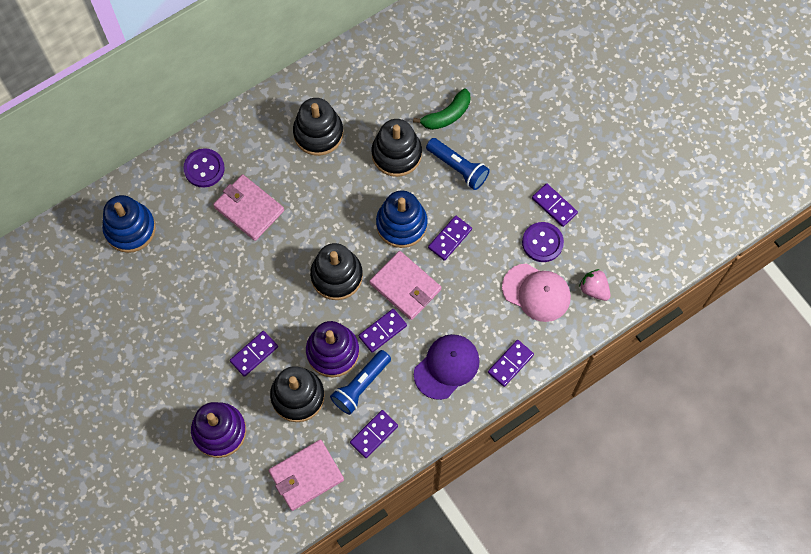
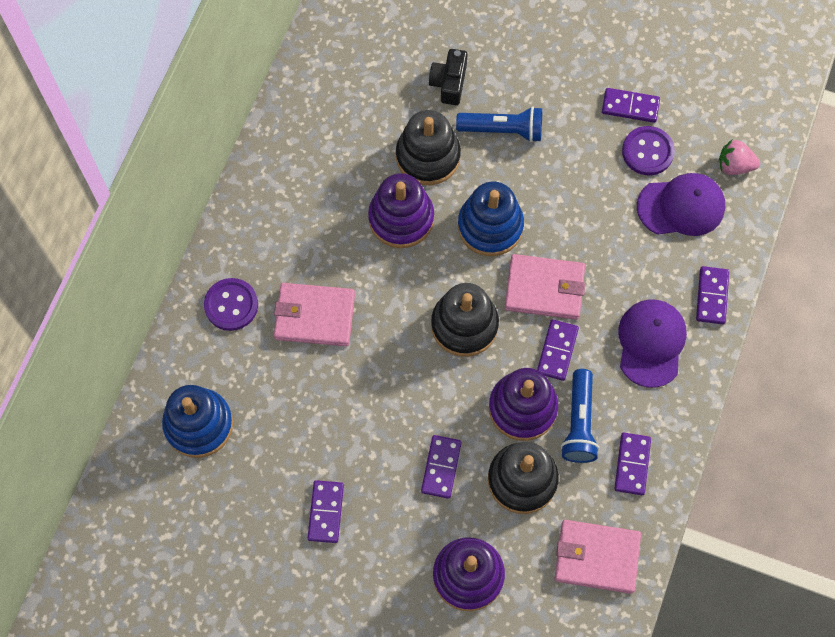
camera: 35 degrees left, 0 degrees up
pink wallet [269,440,344,511] -> pink wallet turned 75 degrees clockwise [555,520,641,594]
black stacking toy [293,98,343,156] -> none
green banana [413,88,470,130] -> black camera [429,49,467,105]
purple domino [428,216,472,261] -> purple domino moved to [308,480,344,543]
pink cap [502,264,571,322] -> purple cap [637,173,725,236]
none -> purple stacking toy [368,173,434,248]

